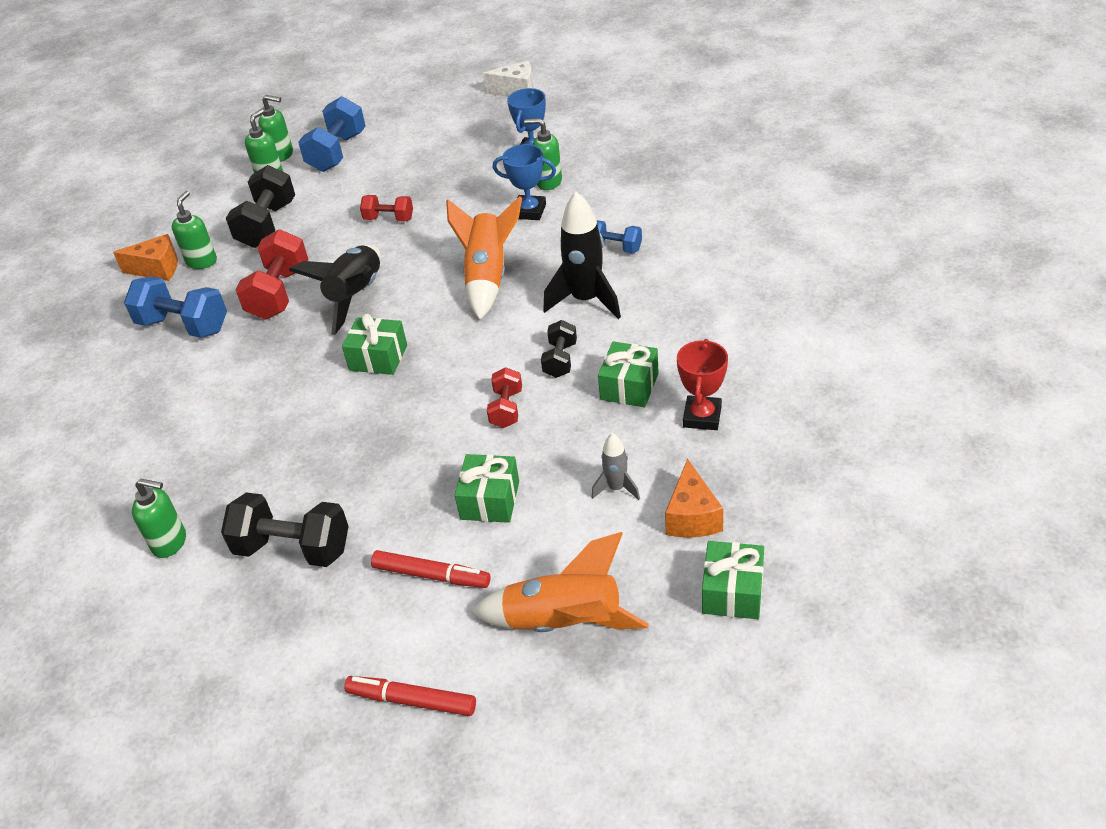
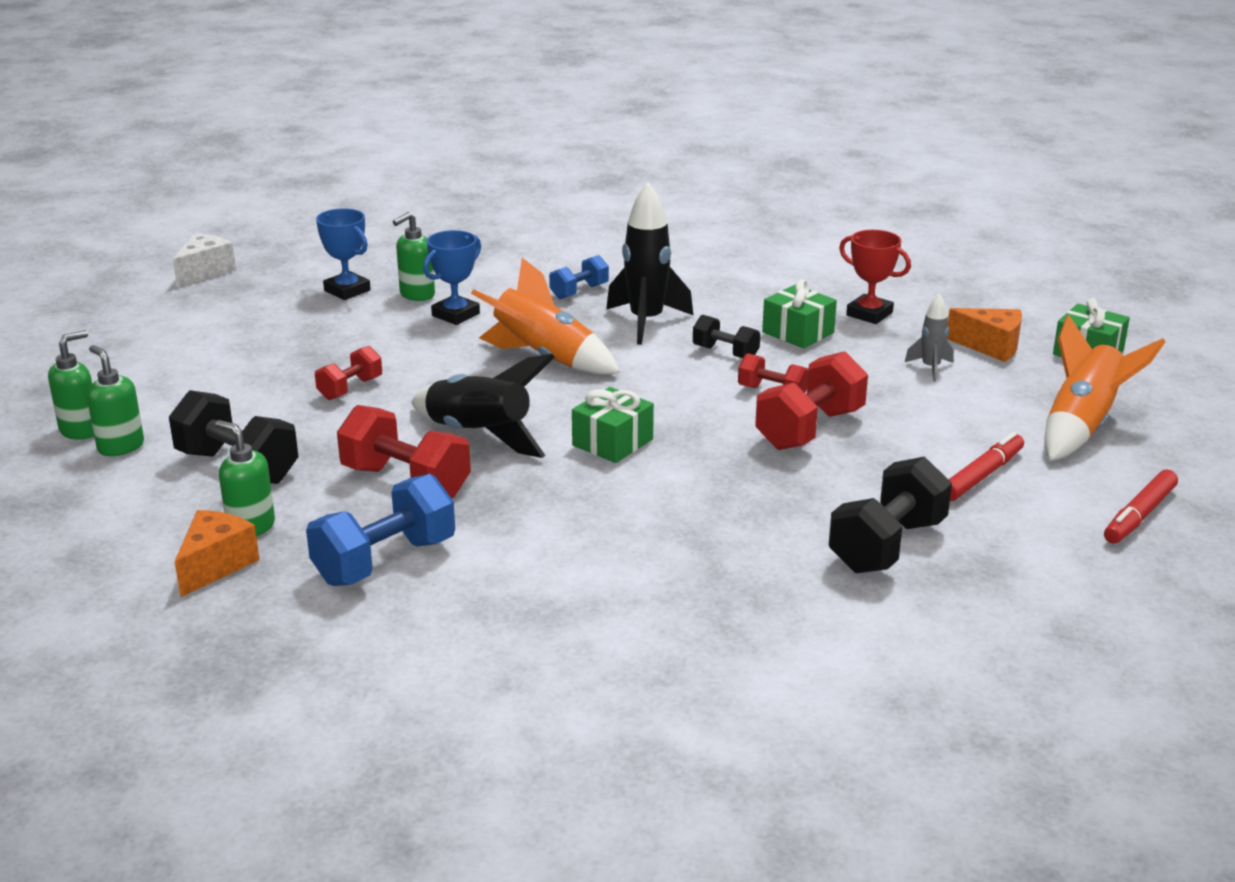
camera: 70 degrees left, 15 degrees down
green soap dispenser [132,479,186,558] -> none
blue dumbbell [298,96,366,172] -> none
green gift [455,454,519,523] -> none
none -> red dumbbell [755,351,868,450]

